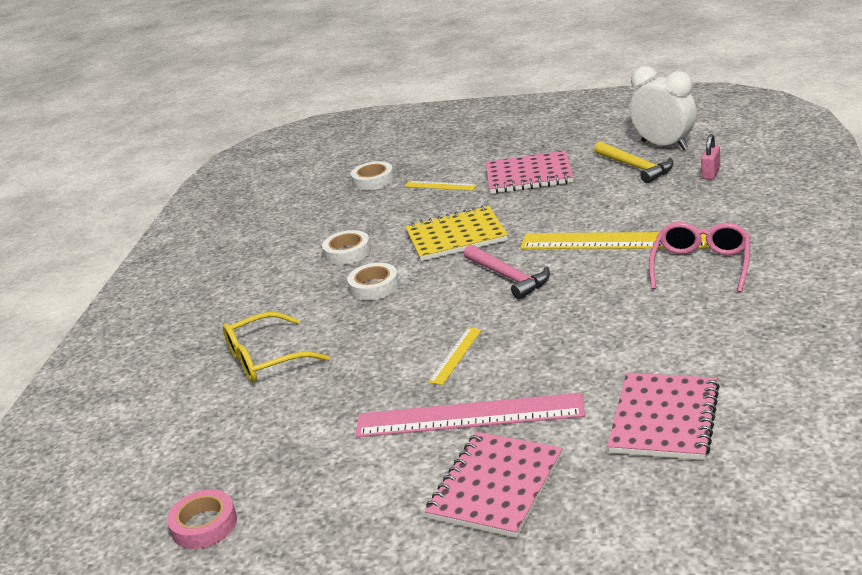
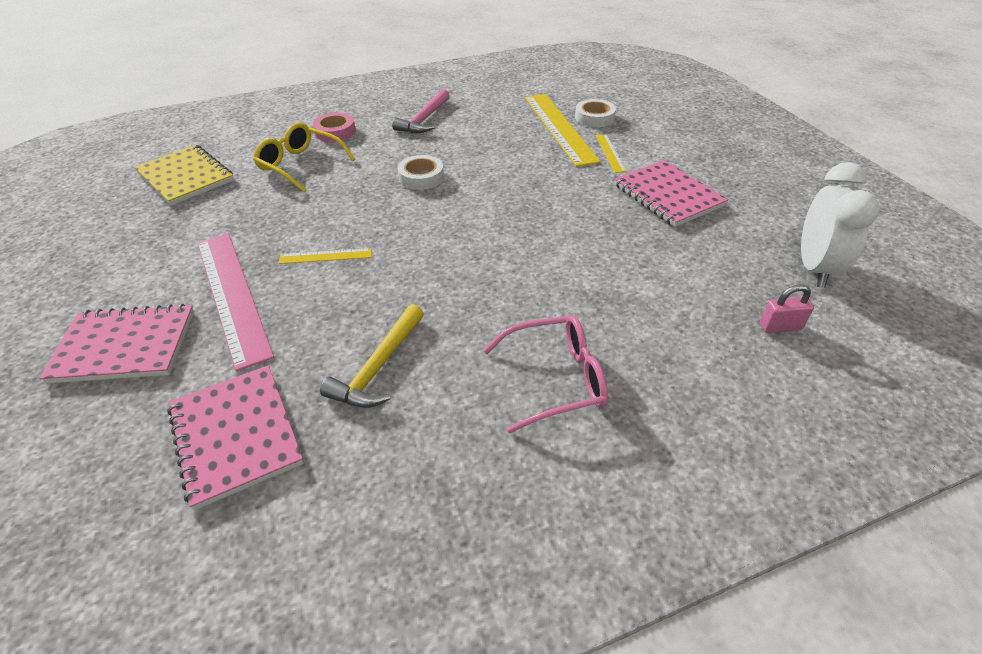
camera: 55 degrees right, 15 degrees up
pink tape [167,489,237,549] -> pink tape moved to [313,112,356,142]
white tape [322,230,371,265] -> none
yellow notebook [405,206,508,261] -> yellow notebook moved to [134,145,234,206]
pink hammer [464,244,550,300] -> pink hammer moved to [392,89,450,133]
yellow ruler [520,232,709,249] -> yellow ruler moved to [525,94,600,167]
yellow hammer [594,141,674,183] -> yellow hammer moved to [320,304,424,408]
pink notebook [607,373,720,460] -> pink notebook turned 75 degrees clockwise [167,365,304,510]

